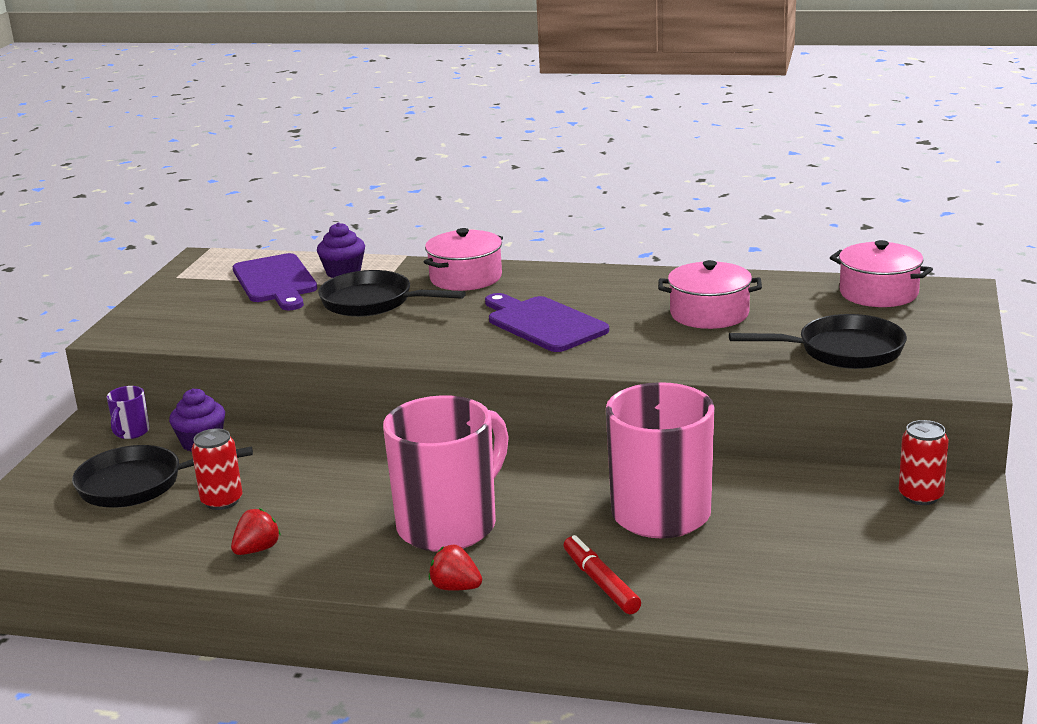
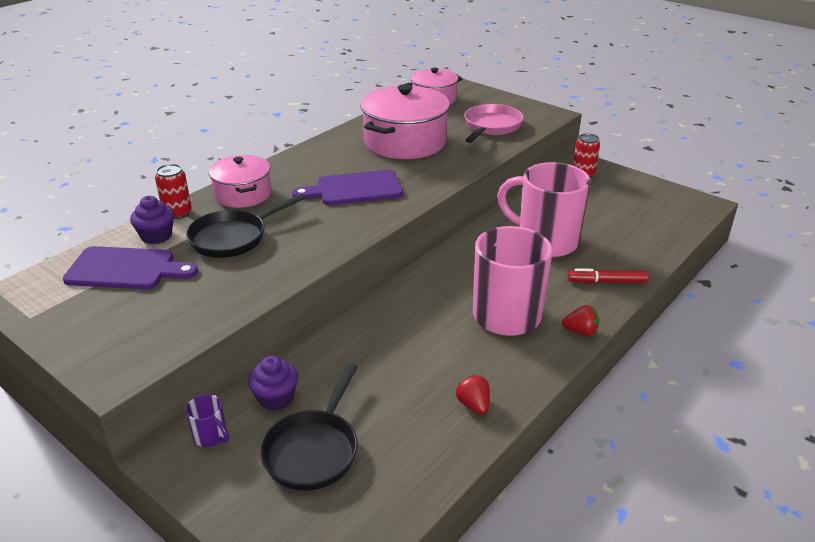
camera: 65 degrees left, 10 degrees up
red can [191,428,243,510] -> red can moved to [155,164,192,219]
red strawberry [429,545,482,591] -> red strawberry turned 135 degrees counterclockwise [562,305,599,336]
pink pot [658,260,762,329] -> pink pot [360,84,450,159], size x1.65
black pan [729,314,907,369] -> pink pan [464,104,524,143]

